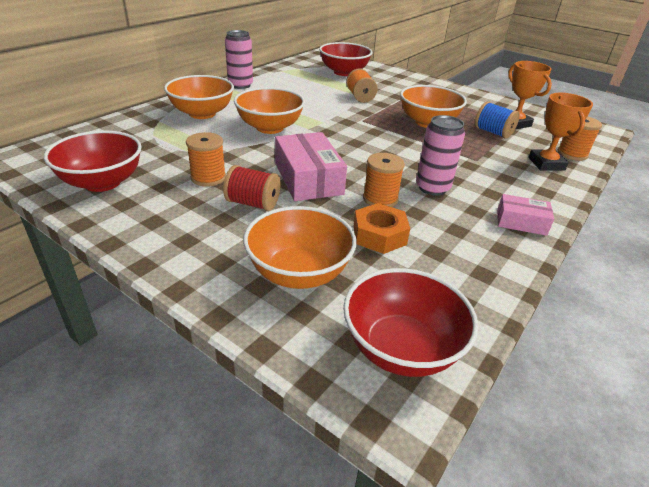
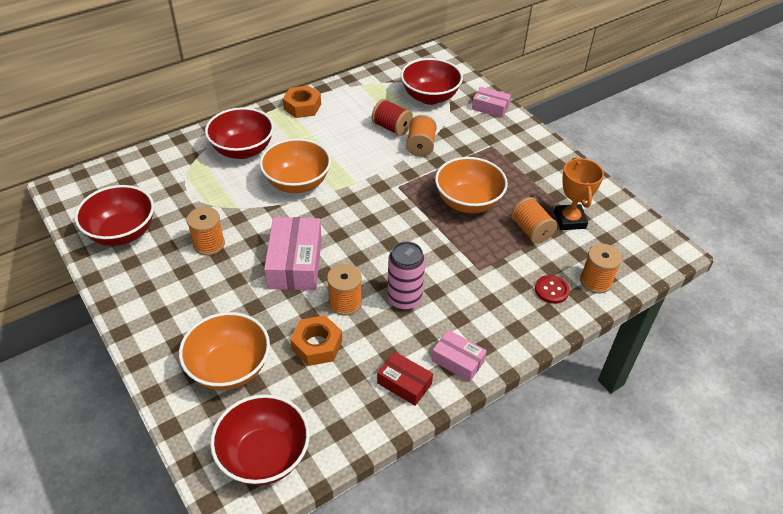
camera: 20 degrees right, 10 degrees up
orange bowl [164,75,234,119] -> red bowl [205,107,274,159]
red spool [223,165,280,211] -> red spool moved to [371,99,413,136]
pink can [225,30,253,89] -> orange nut [283,86,321,118]
blue spool [475,101,520,139] -> orange spool [511,197,557,244]
orange trophy [528,93,593,171] -> red button [535,275,570,304]
none -> red box [377,352,433,406]
none -> pink box [472,87,511,118]

